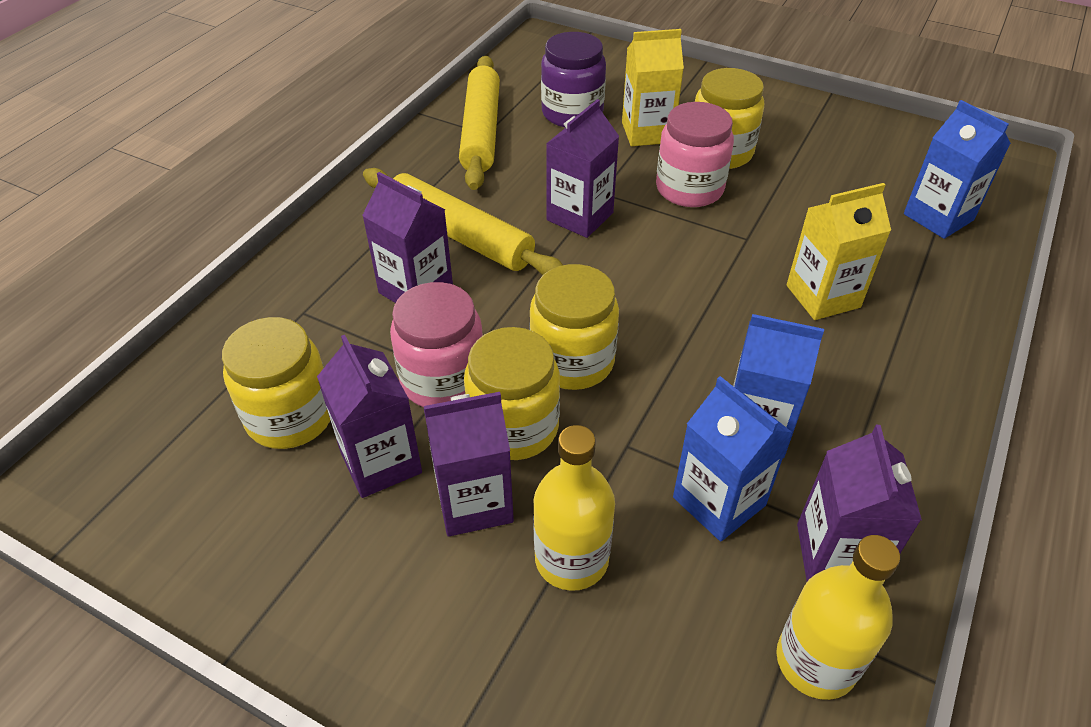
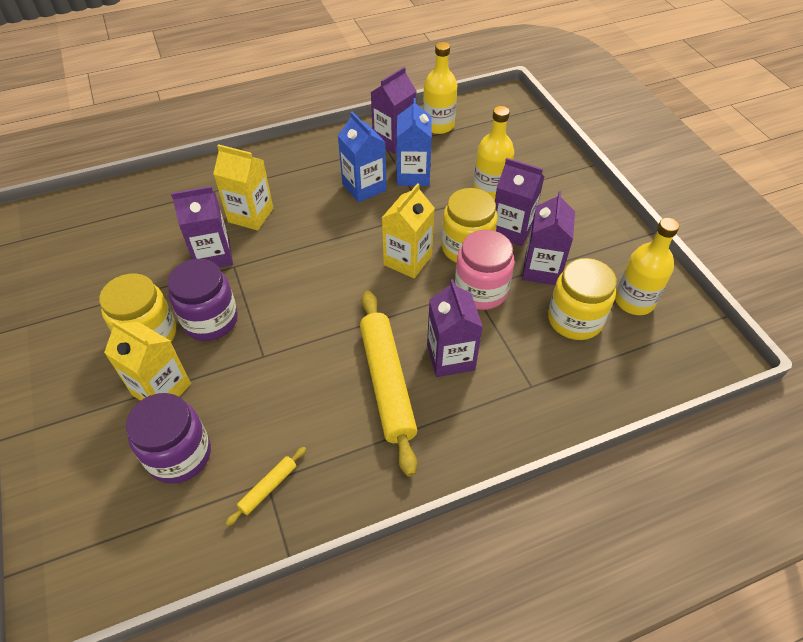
camera: 140 degrees left, 5 degrees up
yellow rolling pin [459,56,500,190] -> yellow rolling pin [225,447,306,526], size x0.44
yellow jar [529,264,619,390] -> yellow carton [382,183,435,278]
purple carton [546,99,619,238] -> purple carton moved to [171,186,233,267]
pink jar [656,102,734,207] -> purple jar [168,259,238,341]
blue carton [904,100,1011,239] -> none
none -> yellow bottle [615,218,679,315]

